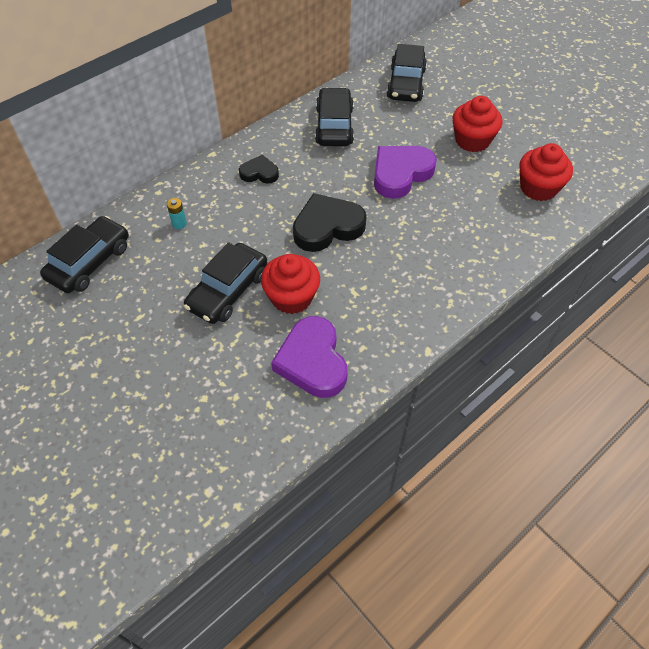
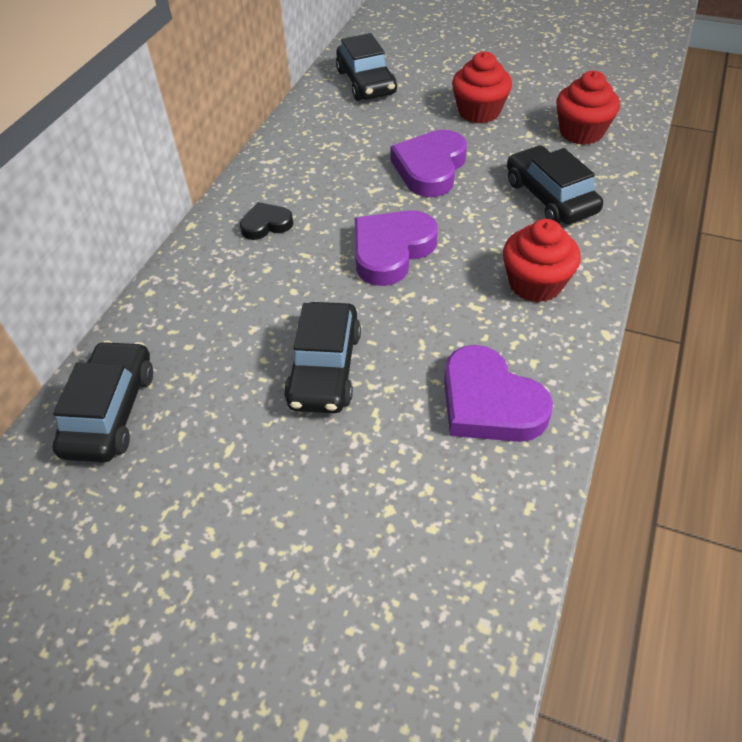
camera: 25 degrees left, 5 degrees down
turquoise battery [167,198,187,229] -> none
red cupcake [261,254,320,314] -> red cupcake moved to [503,219,581,302]
black heart [293,193,367,252] -> purple heart [355,210,438,286]
black car [315,87,354,146] -> black car moved to [507,146,603,224]

